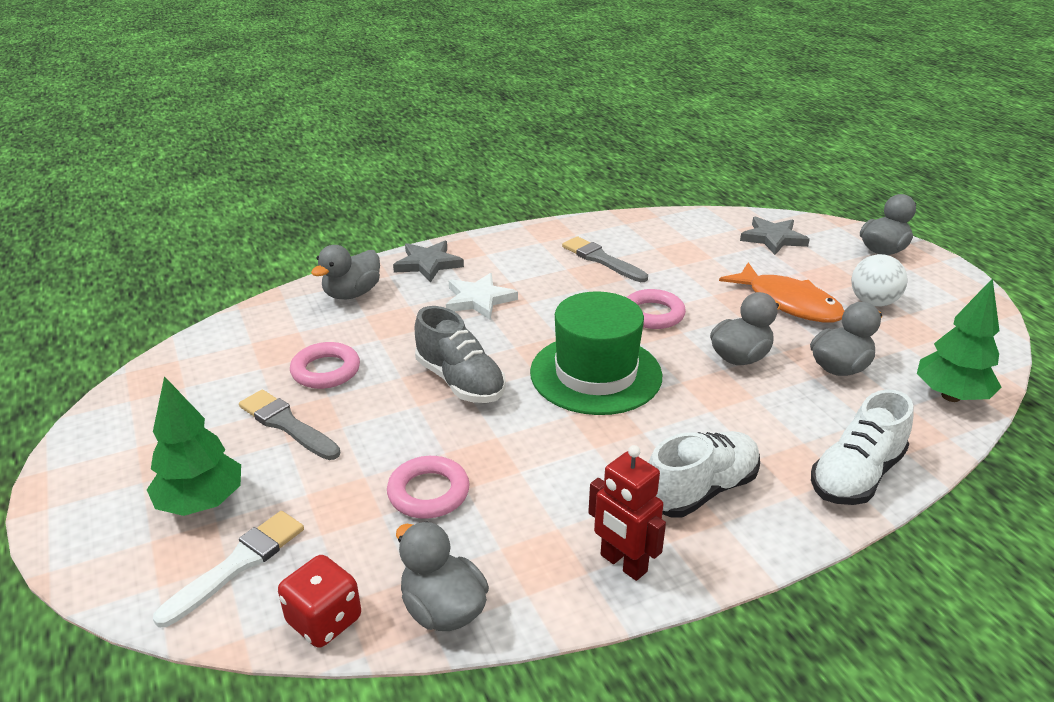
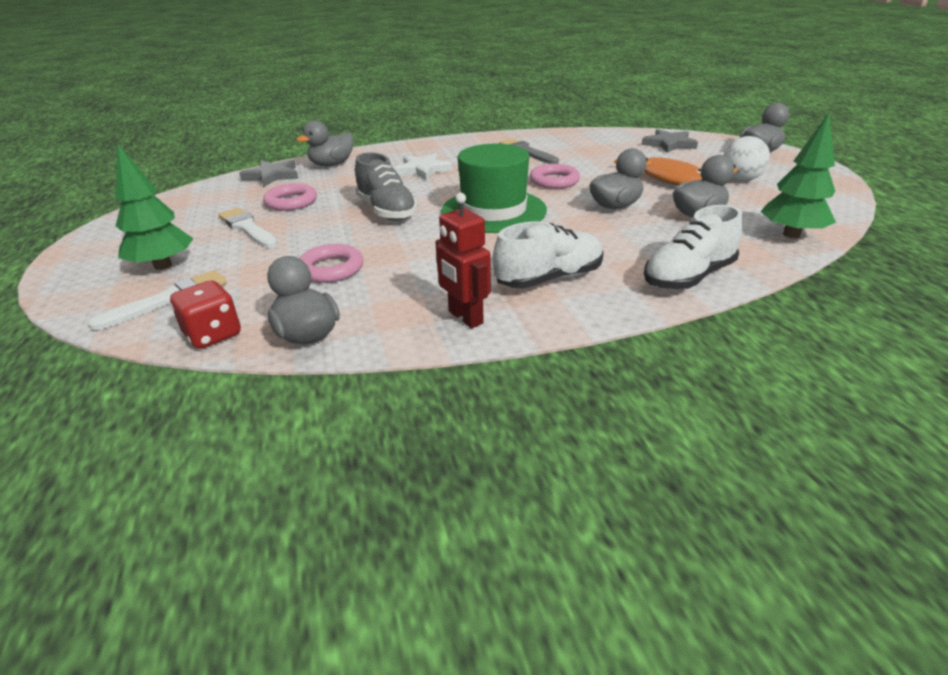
camera: 10 degrees right, 0 degrees up
grey brush [239,390,341,460] -> white brush [218,208,278,248]
grey star [393,241,464,282] -> grey star moved to [239,159,298,187]

